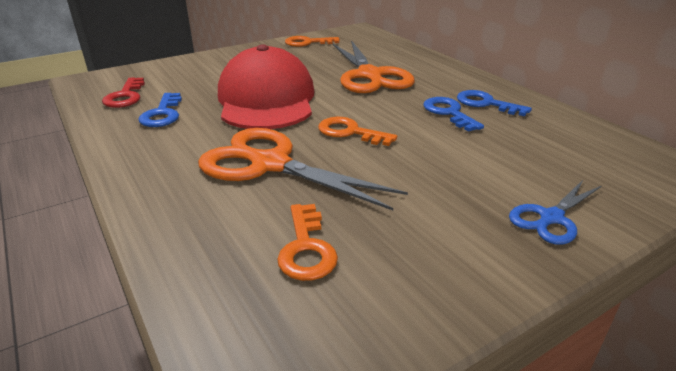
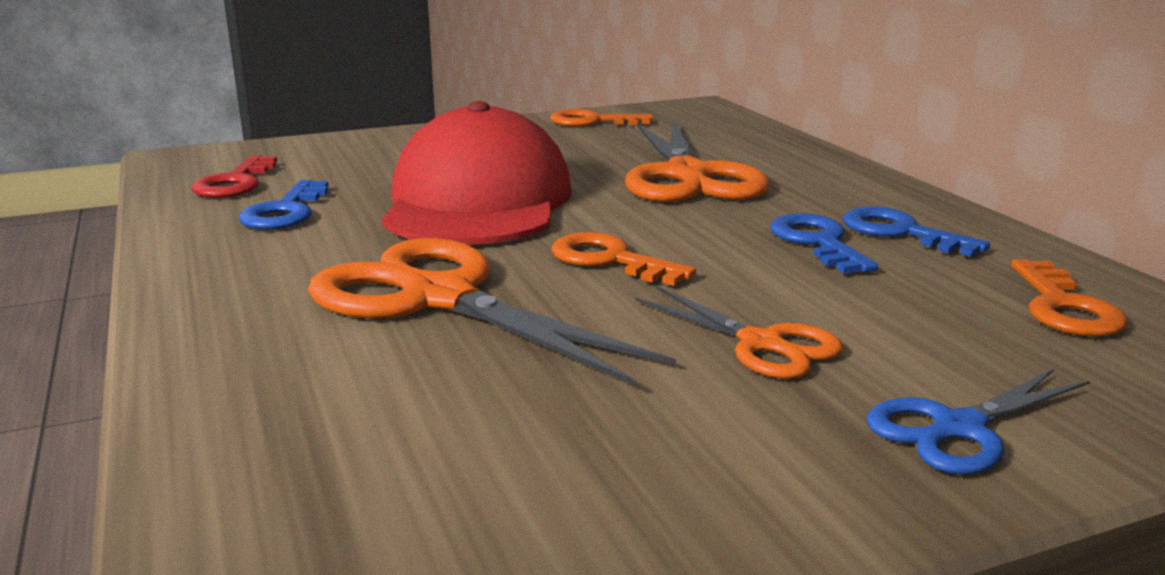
camera: 10 degrees right, 10 degrees down
orange key [277,204,338,281] -> orange key moved to [1011,259,1128,337]
none -> orange scissors [635,286,844,379]

